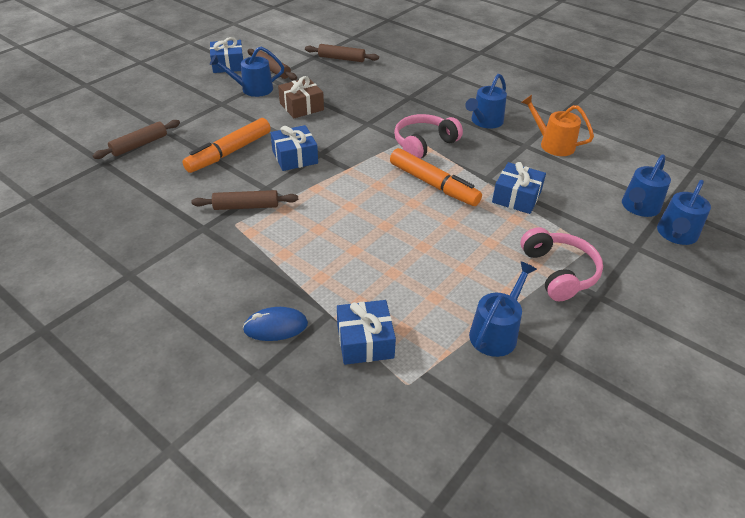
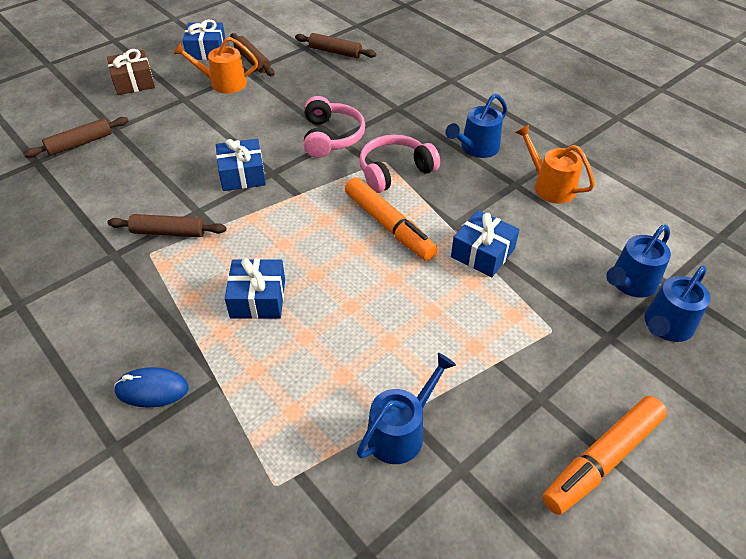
camera: 10 degrees right, 5 degrees up
orange marker [182,118,271,173] -> orange marker moved to [542,396,667,515]
blue watering can [210,46,284,97] -> orange watering can [173,37,258,94]
brown gift [278,76,324,118] -> brown gift moved to [107,49,155,95]
blue gift [337,300,396,365] -> blue gift moved to [225,258,285,319]
pink headphones [520,227,603,301] -> pink headphones moved to [304,96,365,158]

